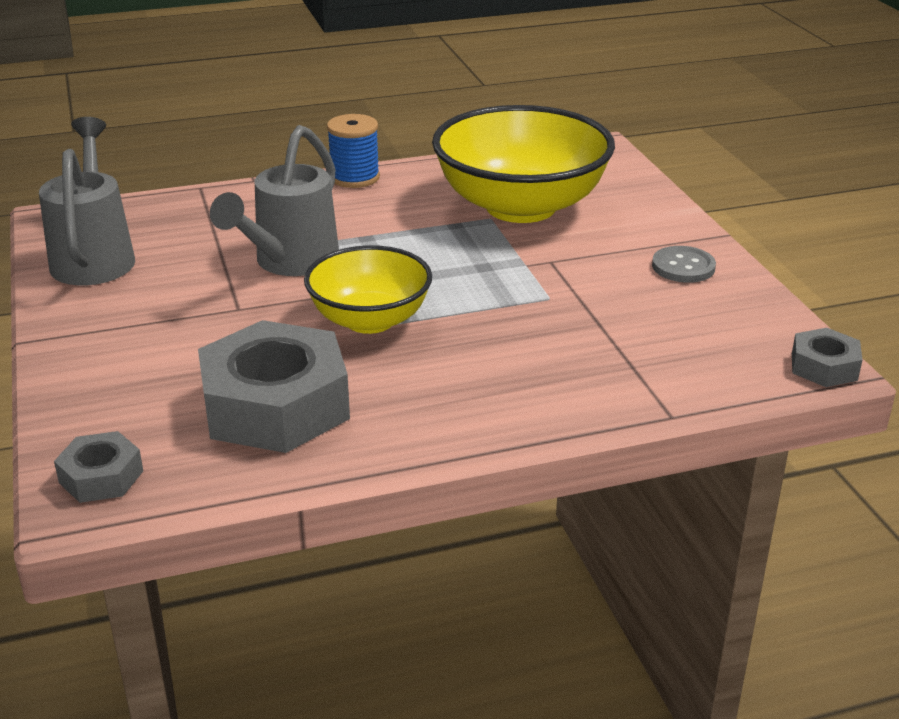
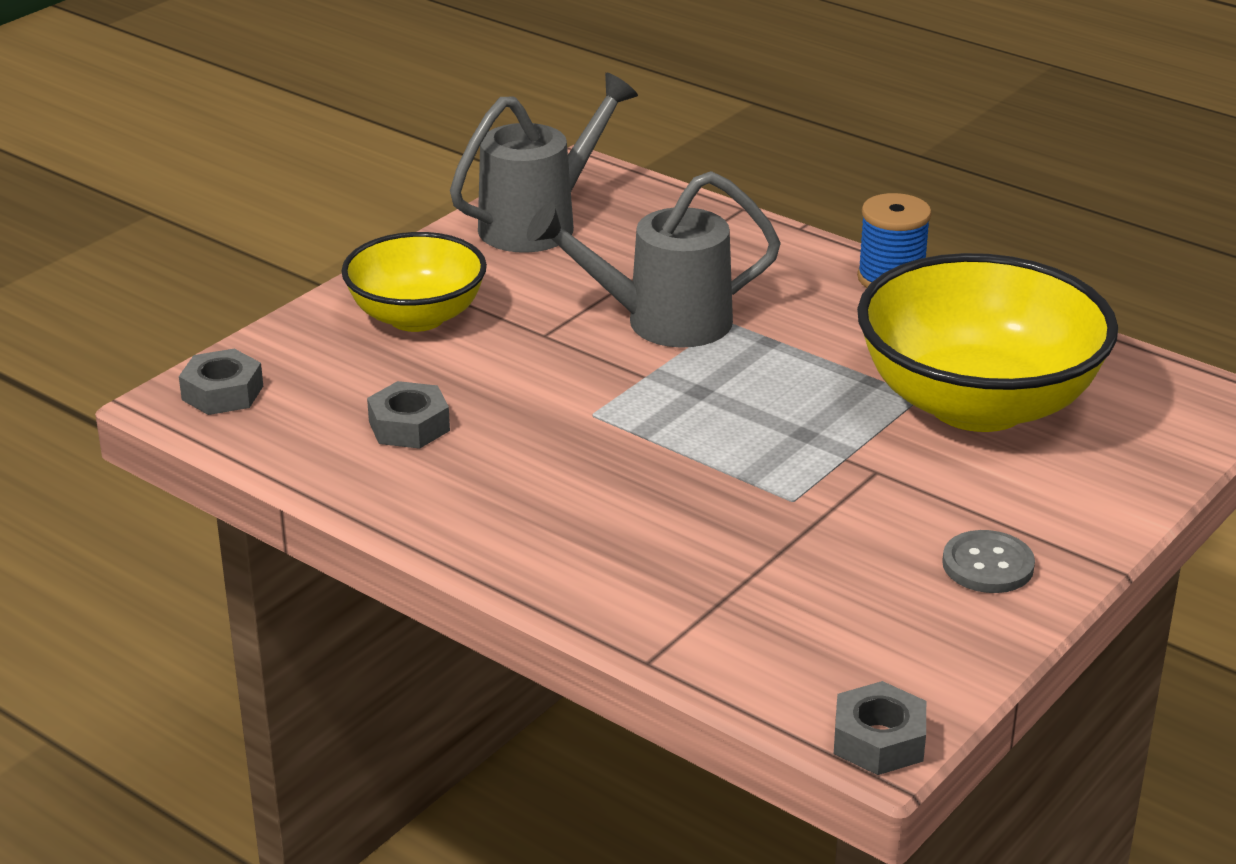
camera: 55 degrees right, 0 degrees up
grey nut [198,320,350,453] -> grey nut [367,381,450,449], size x0.48
yellow bowl [304,245,432,334] -> yellow bowl moved to [342,232,487,332]

